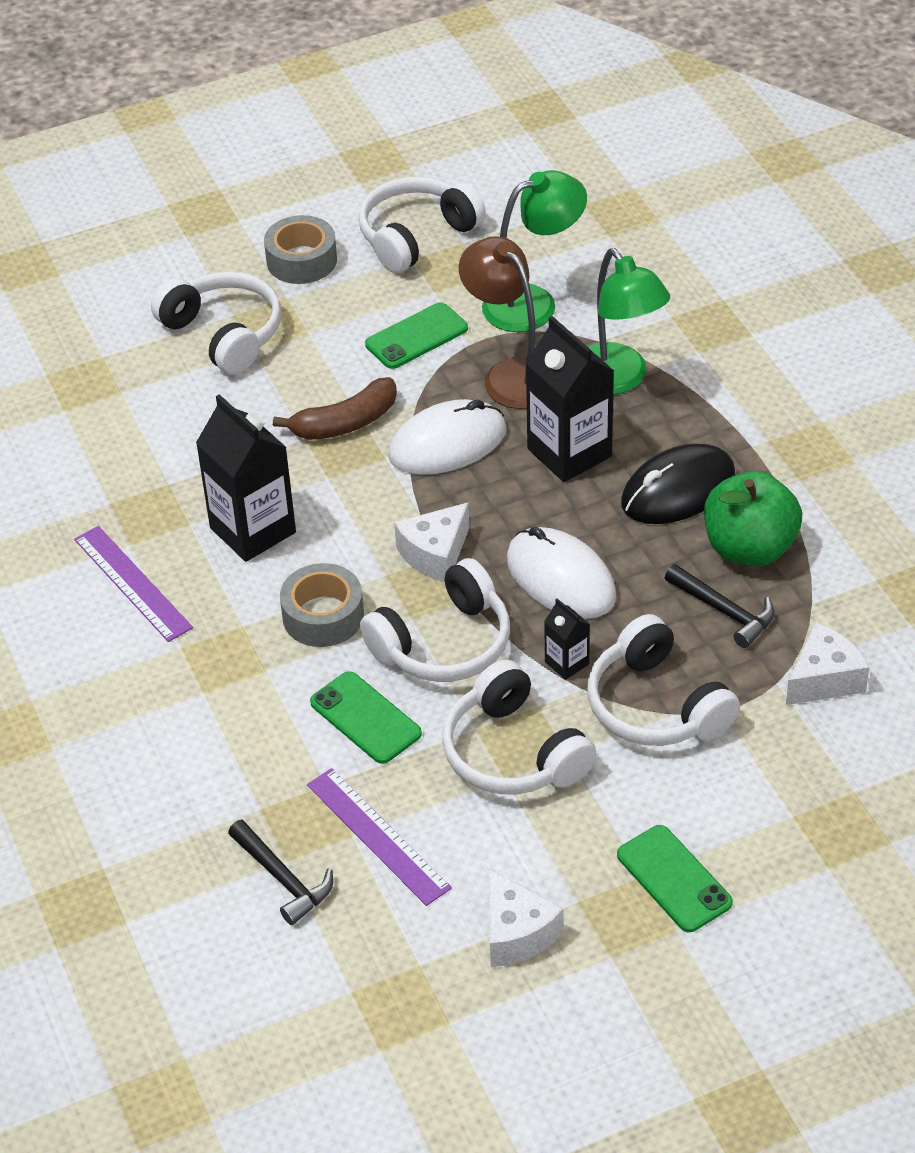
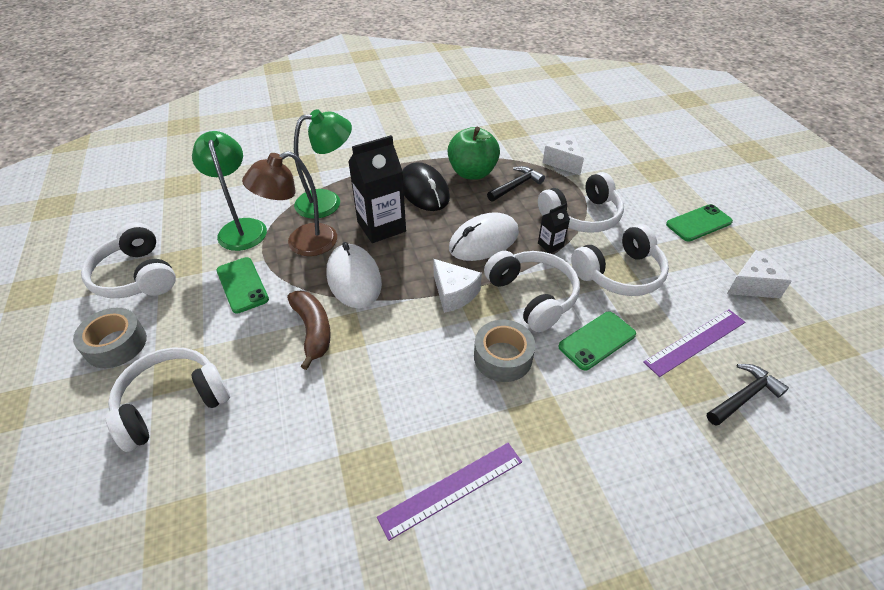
camera: 85 degrees left, 0 degrees up
black carton [196,394,296,562] -> none

